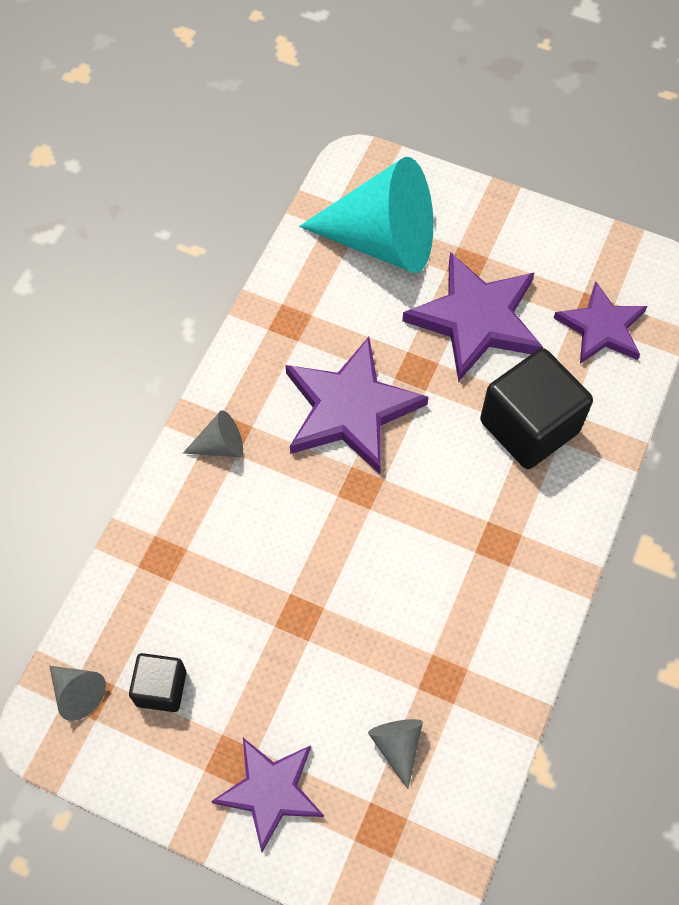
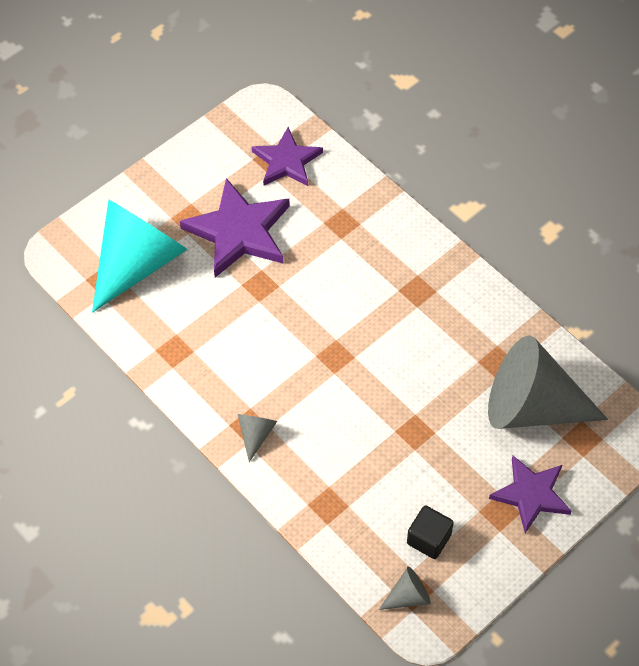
camera: 65 degrees left, 5 degrees down
purple star [285,337,428,474] -> none
grey cone [368,719,423,789] -> grey cone [488,335,608,429], size x2.44
black cube [480,348,593,469] -> none

